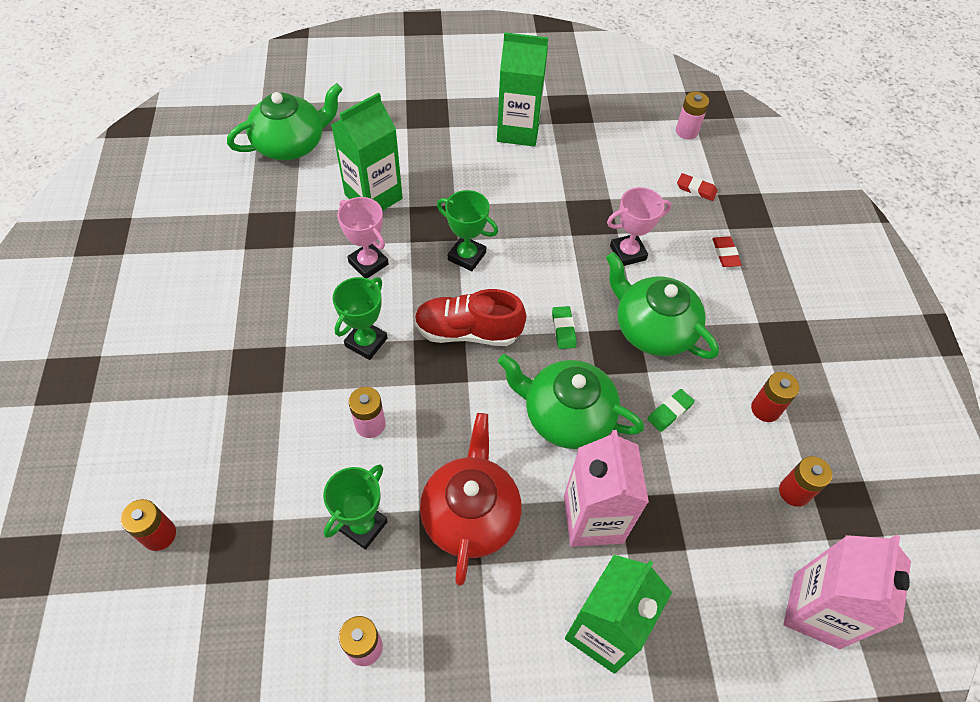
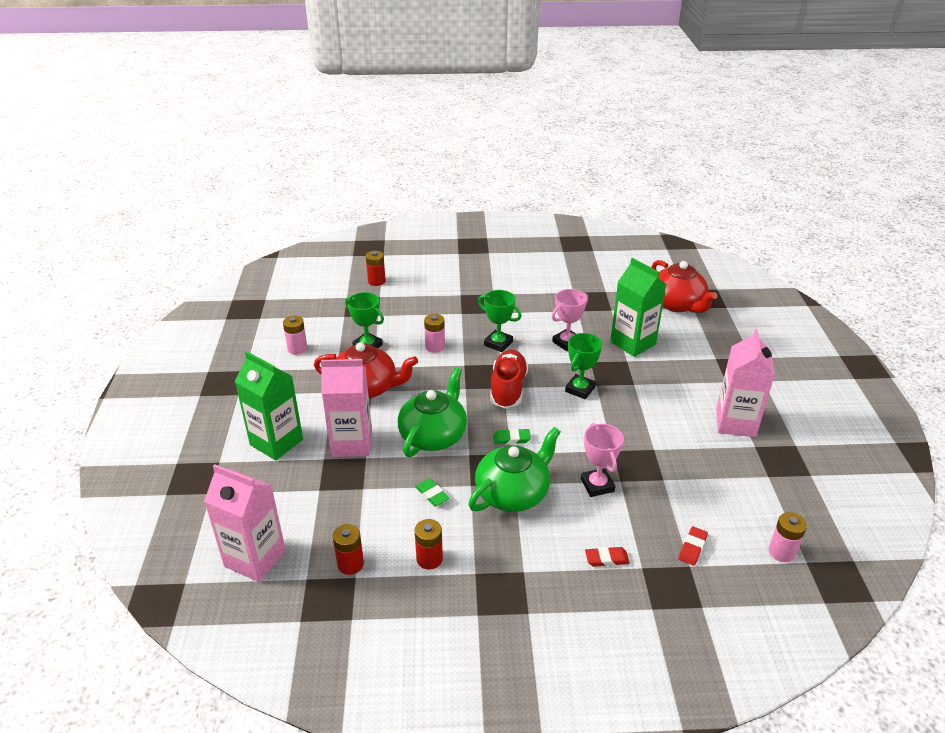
camera: 95 degrees right, 20 degrees down
green teapot [227,83,343,160] -> red teapot [651,260,718,313]
green carton [497,32,548,147] -> pink carton [716,329,775,437]

